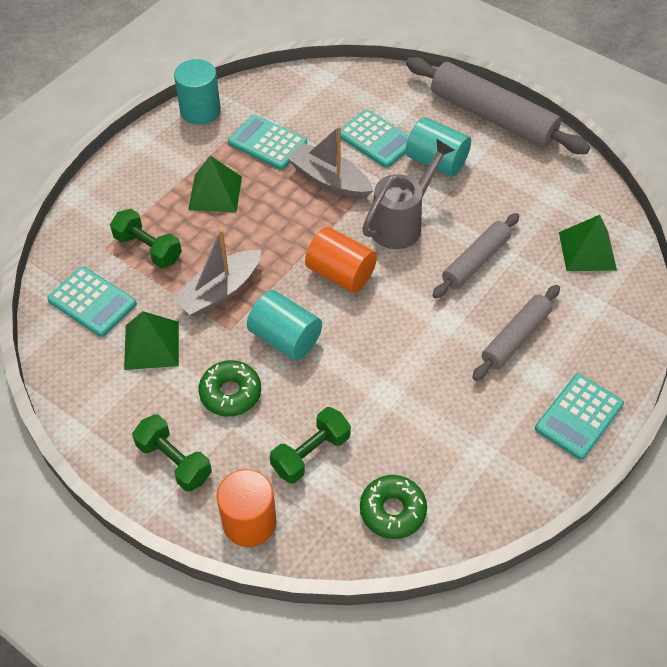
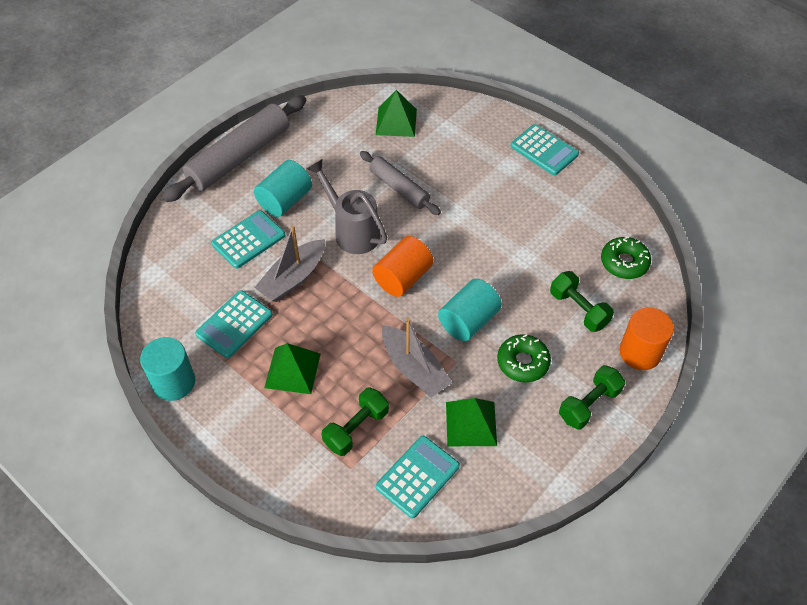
camera: 85 degrees left, 0 degrees up
grey rolling pin [472,285,560,381] -> none

